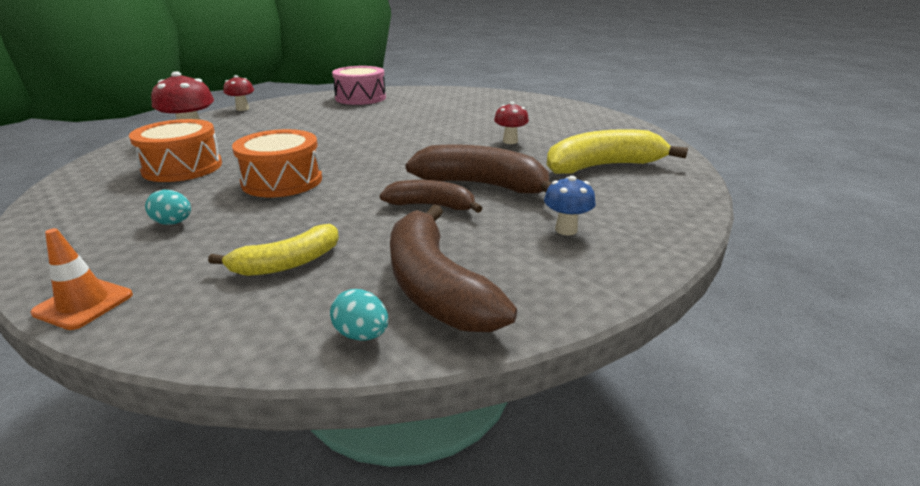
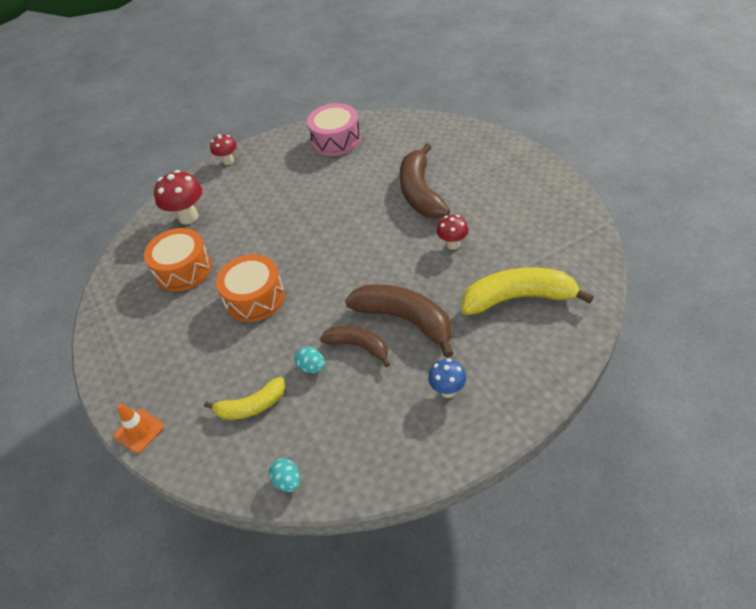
camera: 20 degrees right, 20 degrees up
turquoise egg [145,189,191,225] -> turquoise egg moved to [294,347,325,373]
brown banana [390,205,517,332] -> brown banana moved to [400,143,450,219]

